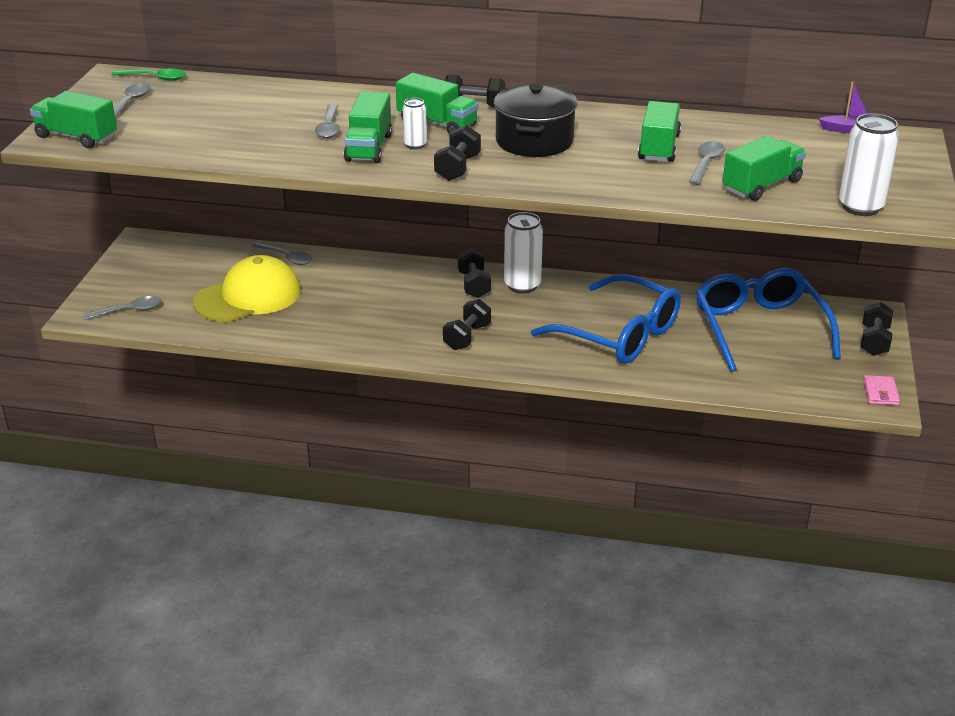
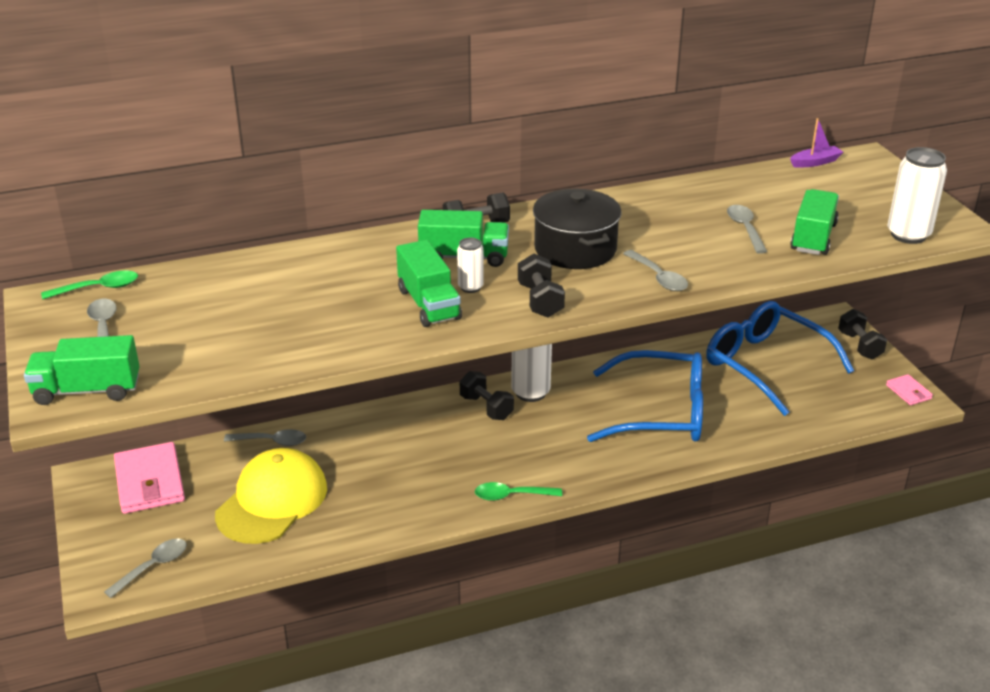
camera: 30 degrees left, 0 degrees up
grey spoon [315,104,340,138] -> grey spoon moved to [623,250,688,291]
black dumbbell [443,299,491,350] -> none
green truck [638,101,681,162] -> none
none -> pink wallet [114,442,185,514]
none -> green spoon [475,482,562,501]

